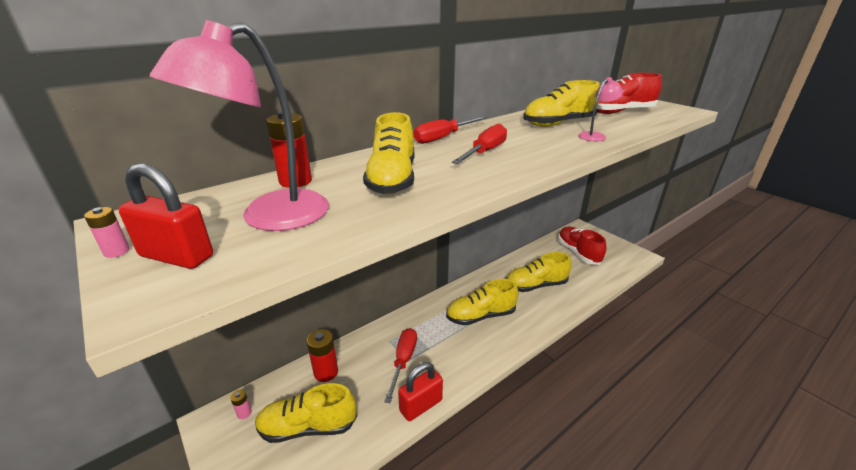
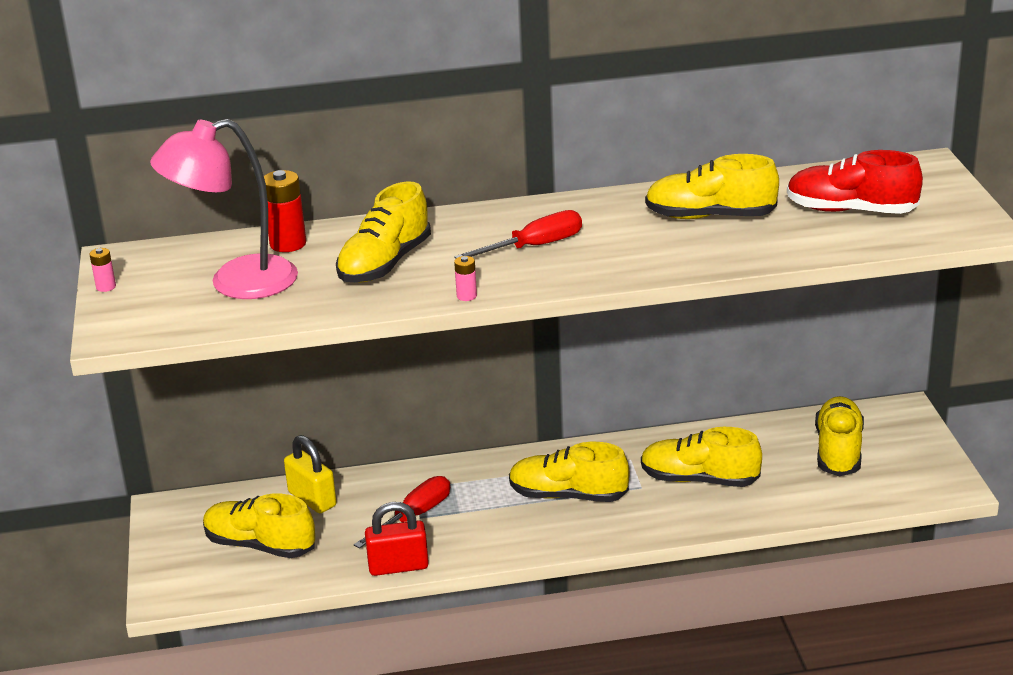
camera: 30 degrees right, 0 degrees up
red padlock [119,163,213,269] -> none
pink battery [230,390,252,419] -> pink battery moved to [454,256,477,301]
red battery [307,329,338,382] -> yellow padlock [284,435,336,513]
red screwdriver [413,116,487,144] -> none
red shoe [558,227,606,265] -> yellow shoe [815,396,864,476]
pink lamp [578,77,623,141] -> none

